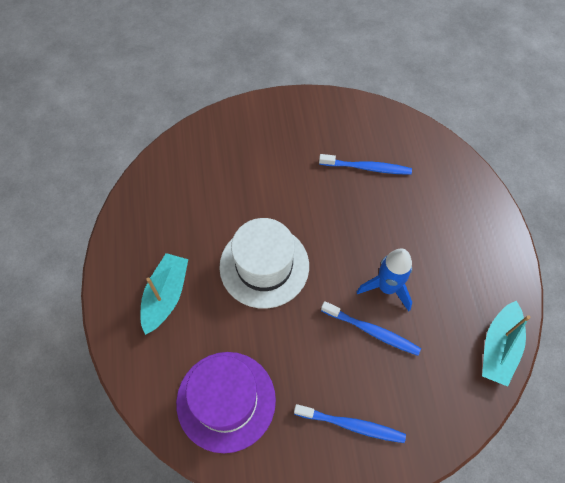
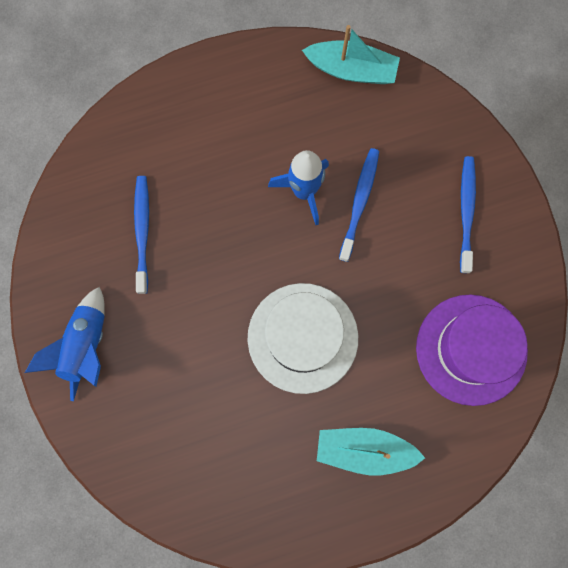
camera: 100 degrees left, 15 degrees up
none -> blue rocket [25,287,105,401]

